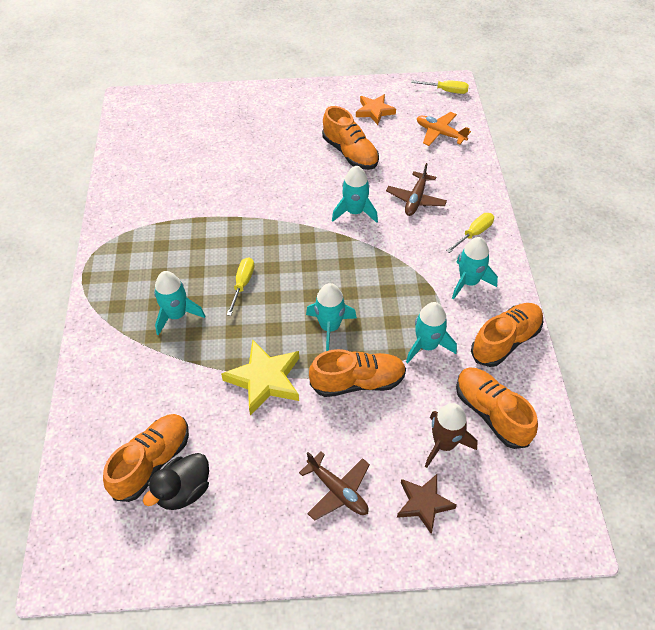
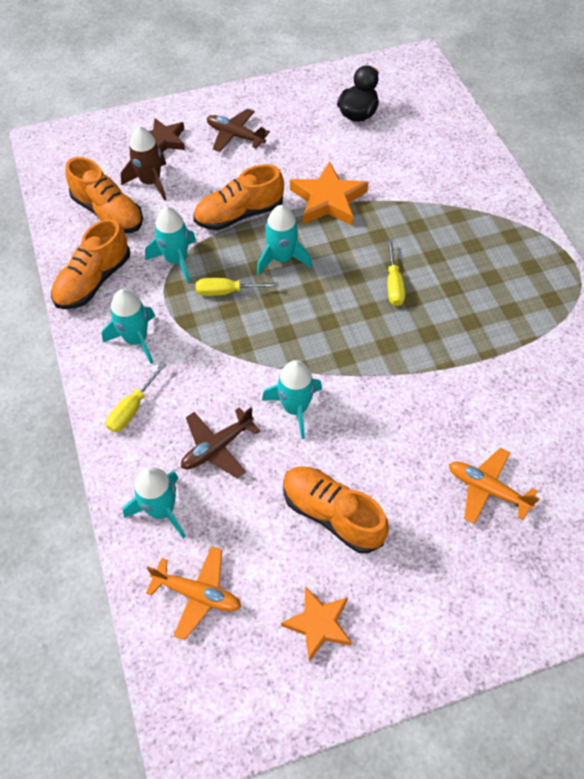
camera: 165 degrees right, 5 degrees up
orange shoe [103,414,189,502] -> none
turquoise rocket [154,271,205,336] -> turquoise rocket moved to [123,467,185,538]
yellow star [221,339,299,416] -> orange star [290,161,369,226]
brown plane [386,163,447,216] -> brown plane turned 135 degrees counterclockwise [181,407,260,479]
yellow screwdriver [411,80,469,94] -> yellow screwdriver moved to [196,278,278,296]
none -> orange plane [449,448,540,524]

